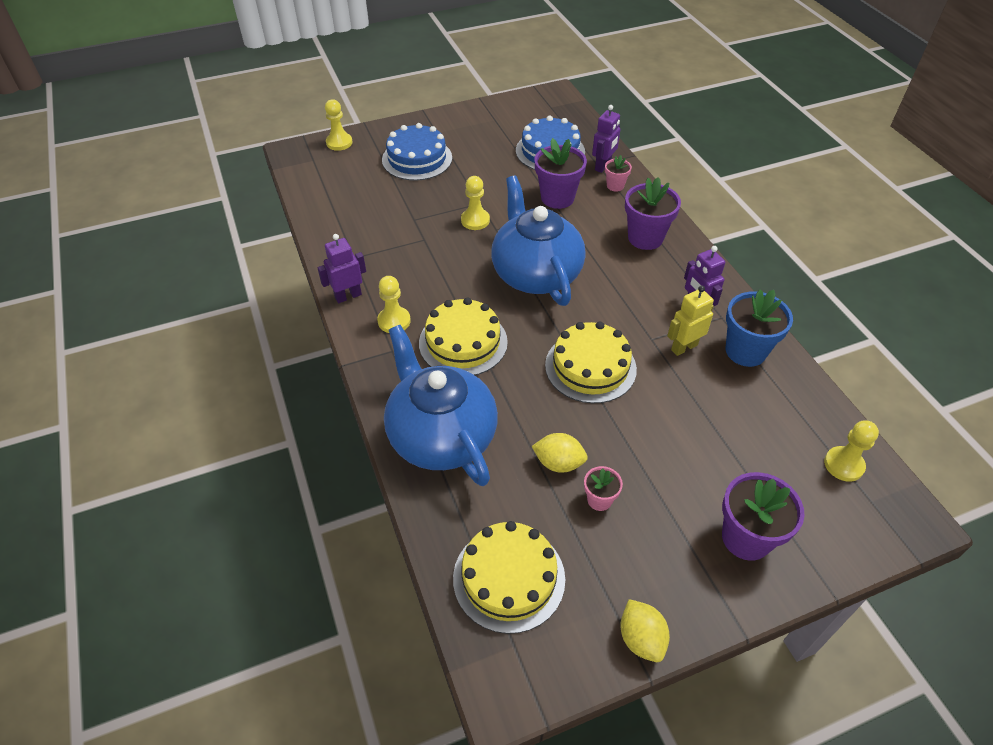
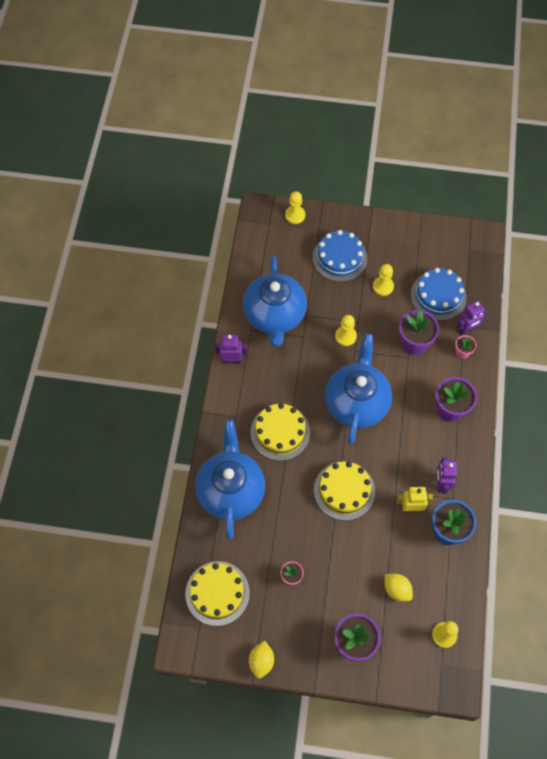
camera: 30 degrees right, 15 degrees up
yellow pawn [377,276,411,333] -> yellow pawn moved to [373,264,394,296]
yellow lemon [531,433,588,473] -> yellow lemon moved to [384,574,413,601]
none -> blue teapot [243,256,307,347]

